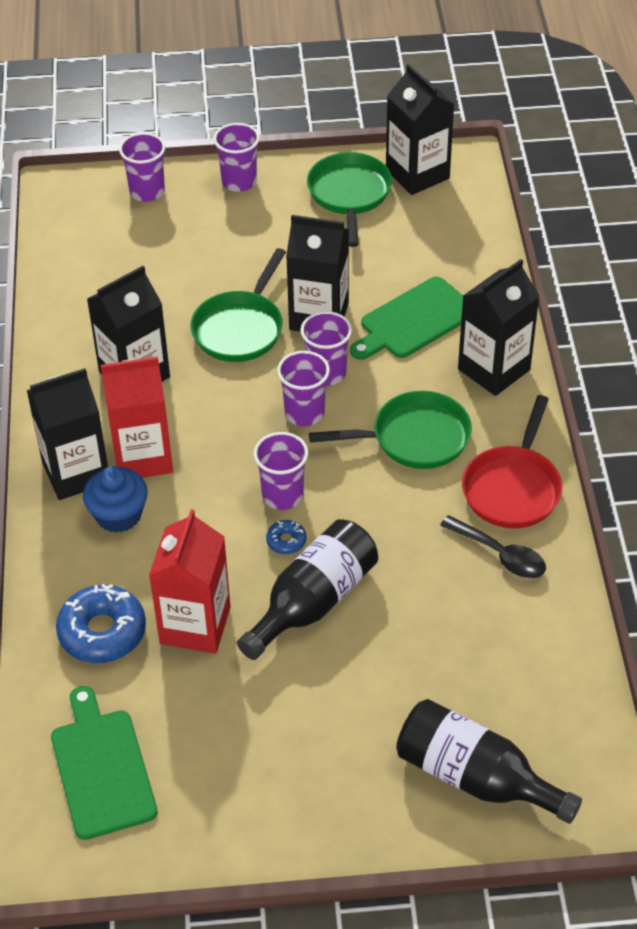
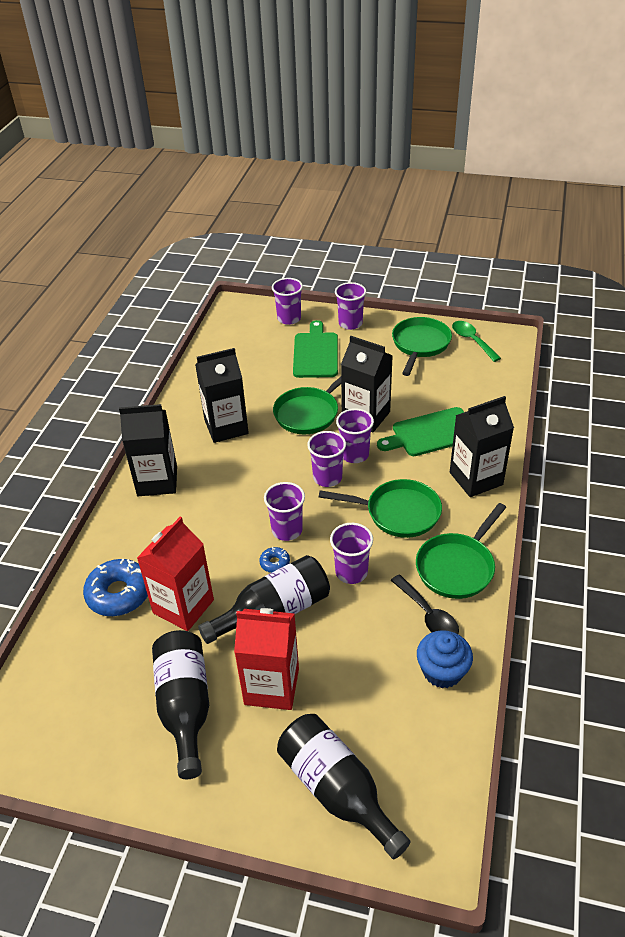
camera: 20 degrees right, 5 degrees down
green cutting board [51,686,158,840] -> green cutting board moved to [293,320,338,378]
blue cupcake [83,466,148,533] -> blue cupcake moved to [417,630,473,688]
red carton [101,356,173,478] -> red carton moved to [234,608,299,710]
black carton [386,64,454,195] -> green spoon [452,321,501,362]
red pan [462,395,563,528] -> green pan [416,503,506,599]
none -> black bottle [152,630,209,779]
none -> purple cup [330,523,373,584]

